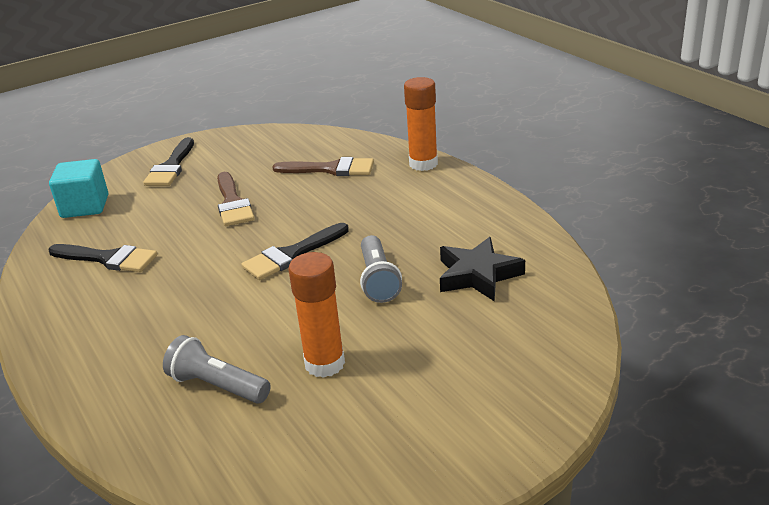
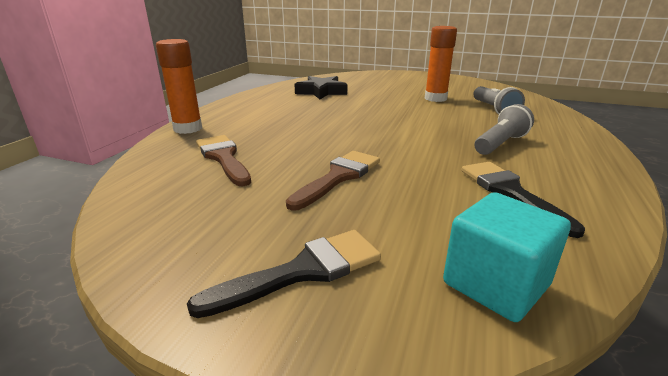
camera: 130 degrees left, 5 degrees down
black brush [241,223,349,280] -> none
grey flashlight [360,235,402,303] -> grey flashlight moved to [475,104,534,155]

